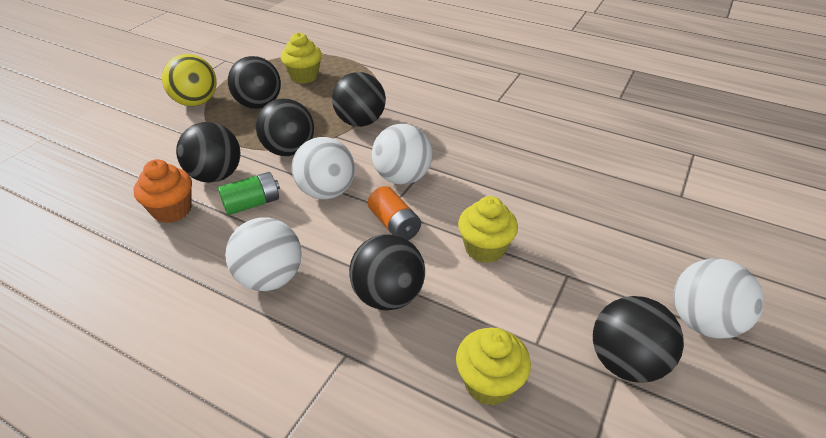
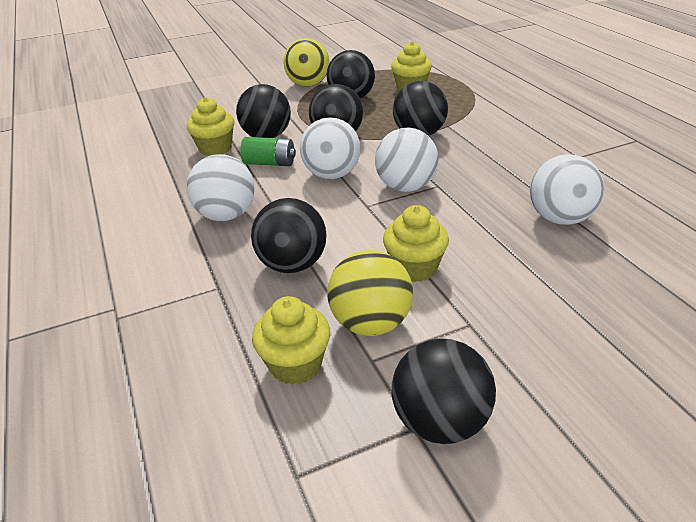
camera: 40 degrees right, 5 degrees down
orange cupcake [134,159,192,223] -> yellow cupcake [187,97,234,156]
orange battery [368,186,421,240] -> none
white ball [674,258,764,339] -> white ball moved to [530,154,605,225]
none -> yellow ball [327,250,413,336]

